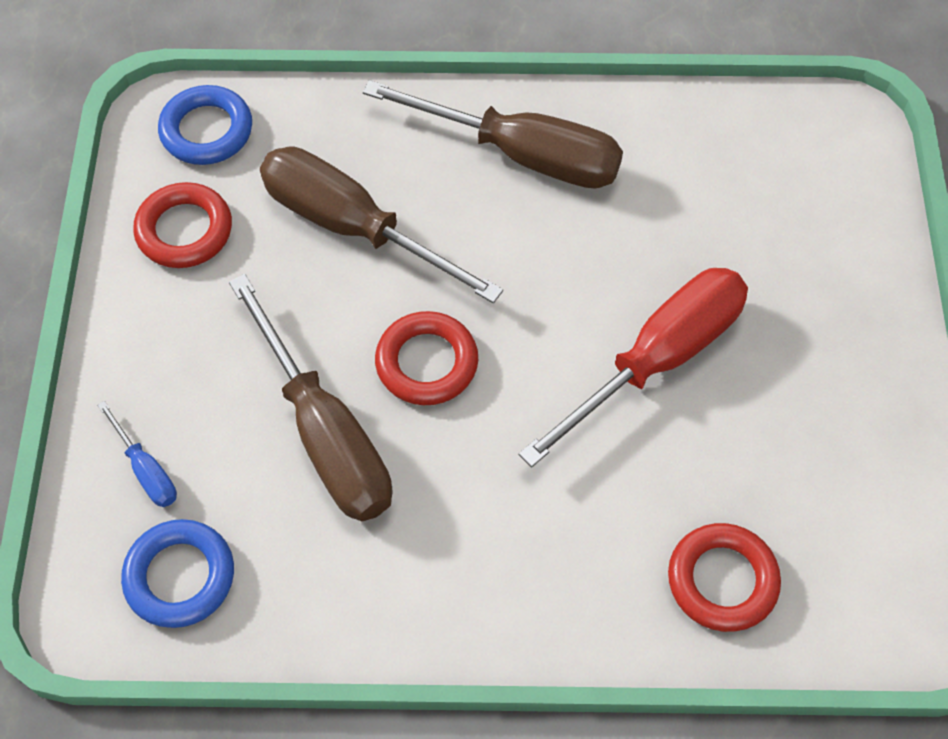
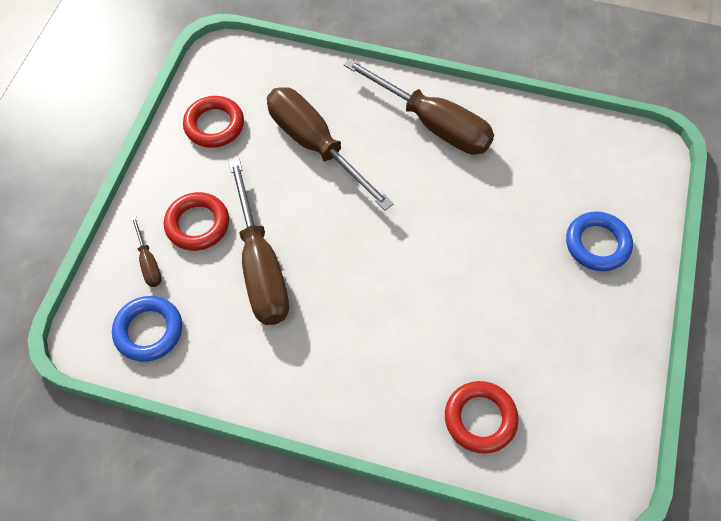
camera: 15 degrees right, 0 degrees up
blue screwdriver [97,401,177,507] -> brown screwdriver [131,215,162,287]
blue ring [158,85,252,165] -> blue ring moved to [566,211,633,271]
red ring [375,311,478,405] -> red ring moved to [164,192,229,251]
red screwdriver [518,268,748,468] -> none

